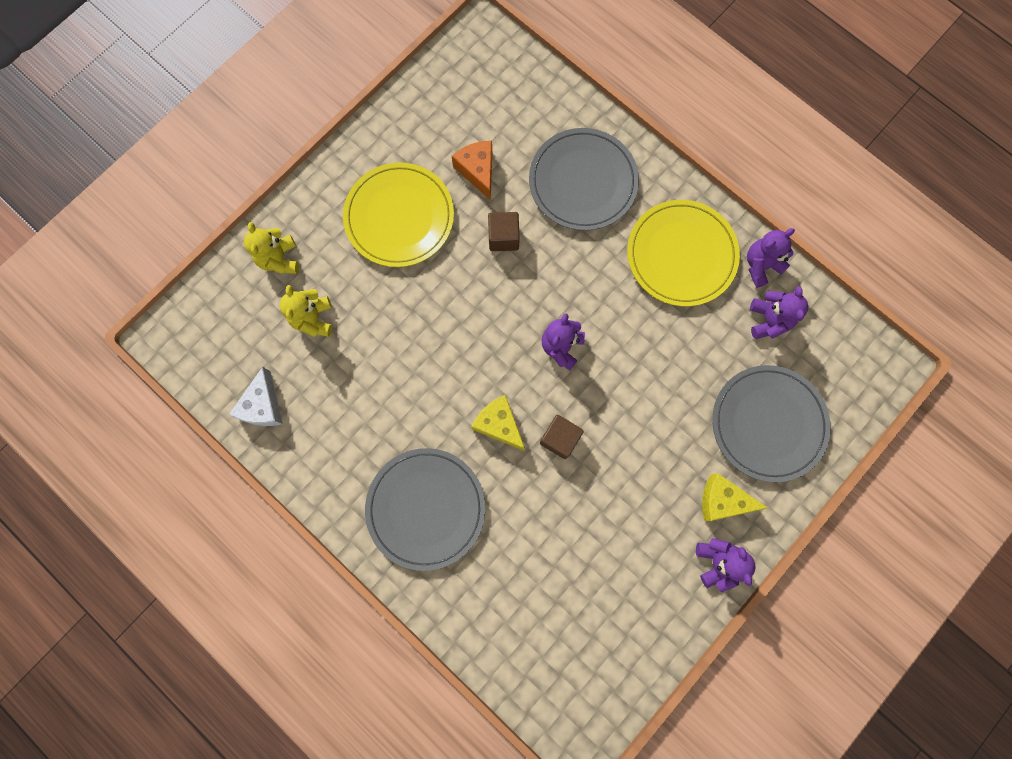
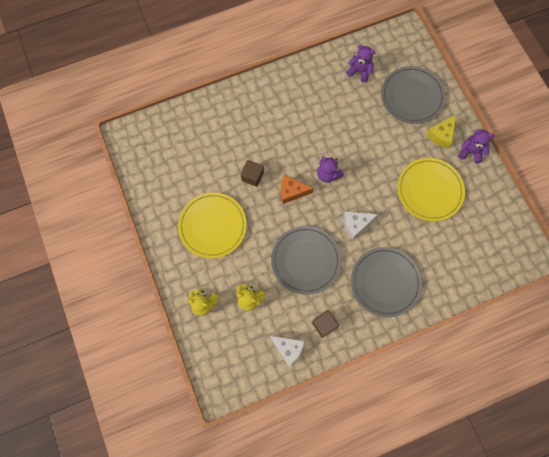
camera: 65 degrees left, 5 degrees down
orange cheese [451,141,492,200] -> orange cheese moved to [281,175,314,204]
yellow cheese [471,395,525,451] -> white cheese [343,211,378,239]
grey plate [529,128,639,231] -> grey plate moved to [271,226,341,295]
brown cube [540,415,584,459] -> brown cube moved to [312,310,339,338]
yellow plate [627,200,740,306] -> yellow plate moved to [397,158,465,222]
purple teddy bear [747,228,795,288] -> none

